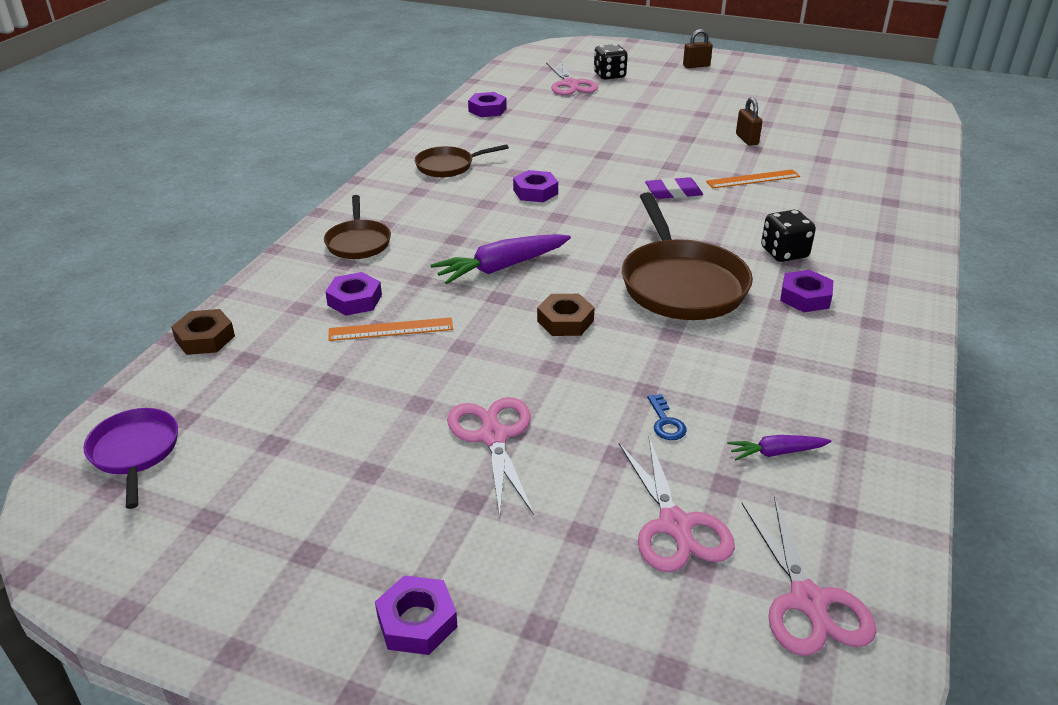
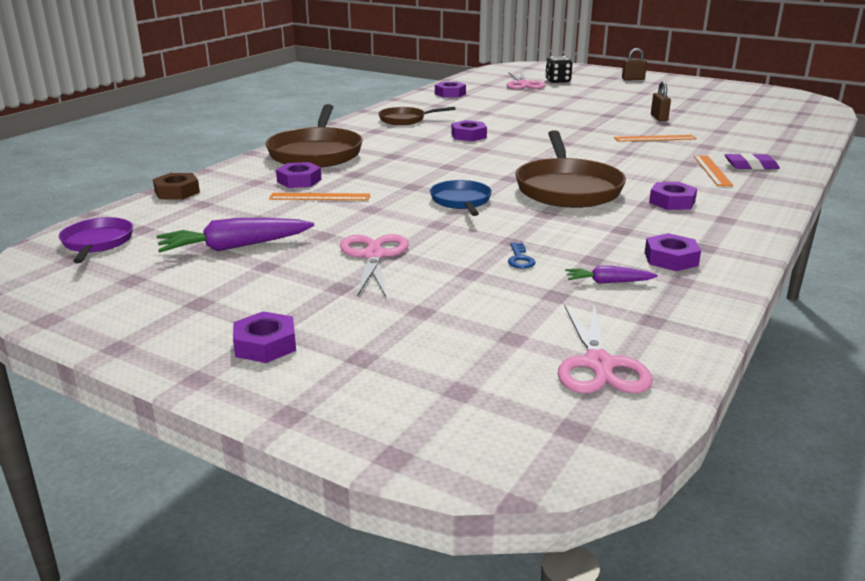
camera: 10 degrees right, 10 degrees down
brown pan [324,195,391,259] -> brown pan [265,104,363,167], size x1.80
purple carrot [430,234,571,284] -> purple carrot moved to [157,218,314,252]
brown nut [537,294,595,336] -> blue pan [430,180,492,216]
pink scissors [619,437,735,572] -> none
purple eraser [645,177,703,199] -> purple eraser moved to [725,153,780,169]
black dice [761,210,816,262] -> none
none -> purple nut [645,233,701,271]
none -> orange ruler [694,156,733,186]

